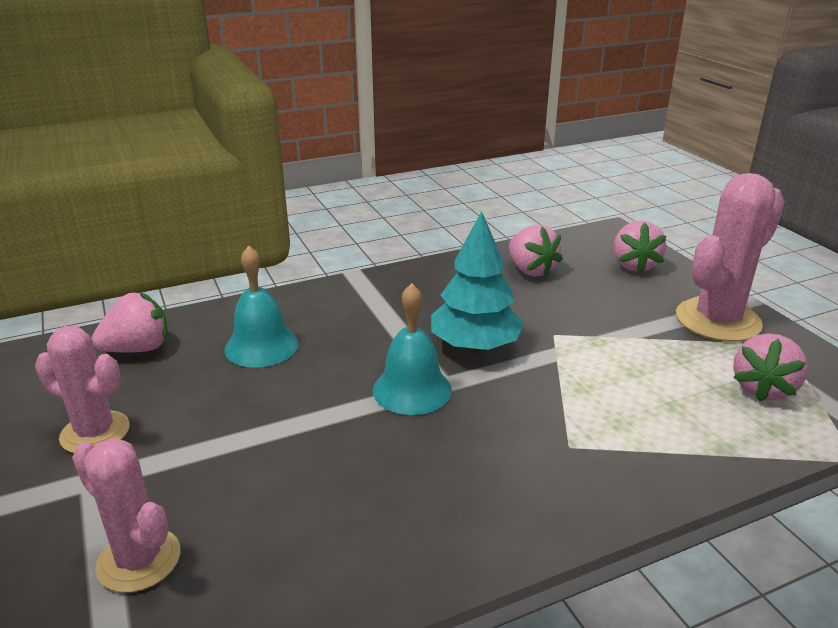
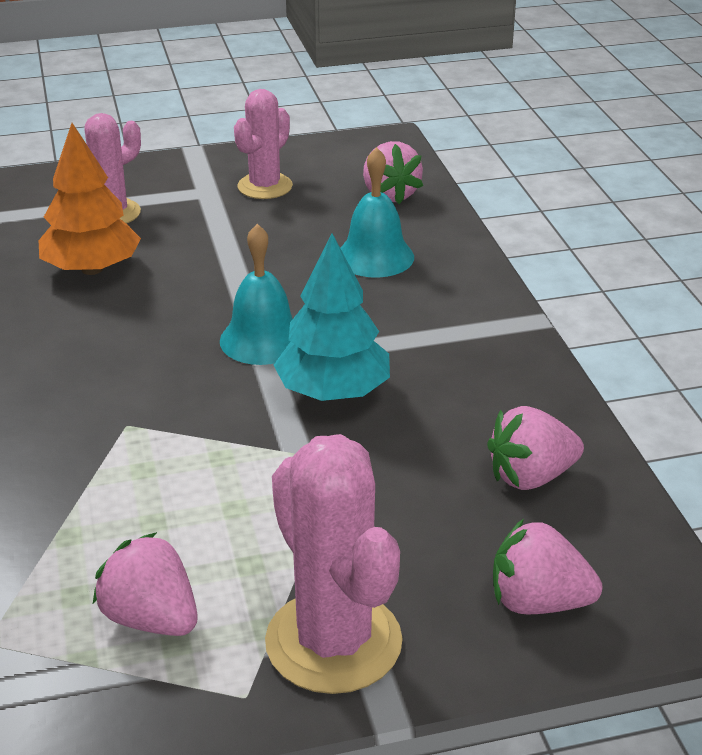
camera: 100 degrees right, 5 degrees up
none -> orange tree [39,123,141,275]

